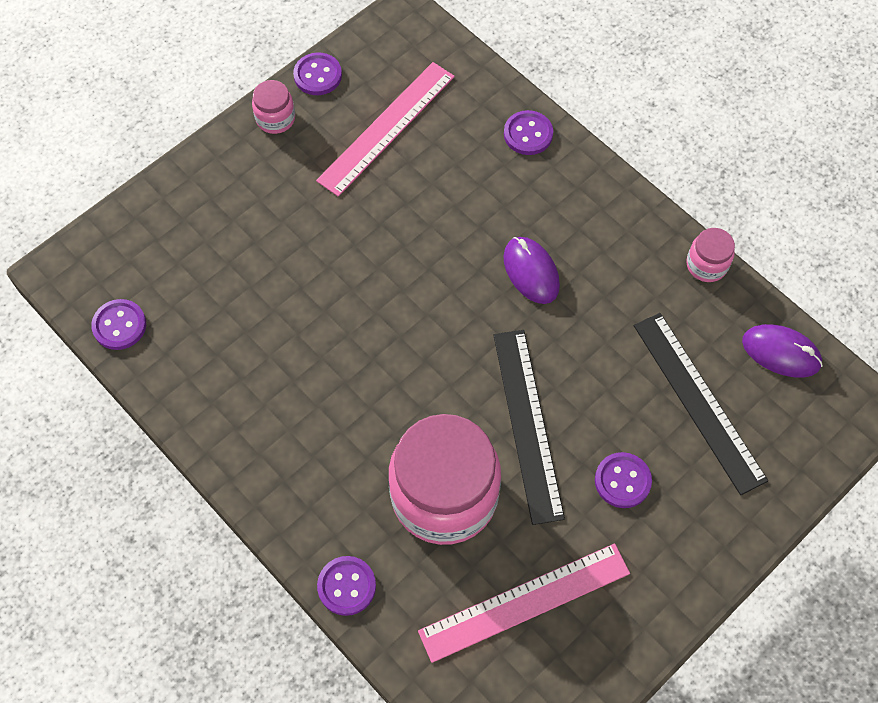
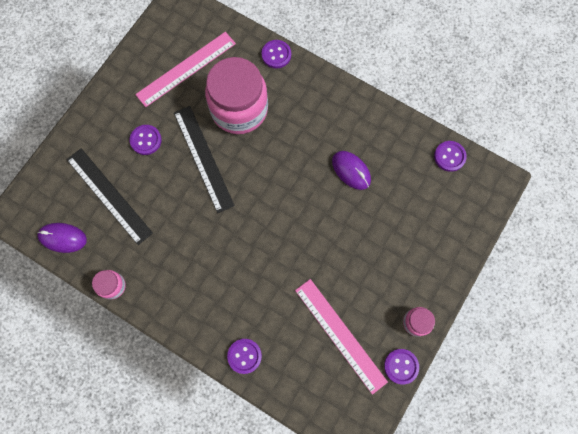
camera: 165 degrees right, 10 degrees up
pink ruler [316,62,455,197] -> pink ruler turned 60 degrees counterclockwise [295,279,388,395]
purple mouse [504,237,560,304] -> purple mouse moved to [332,151,371,190]

